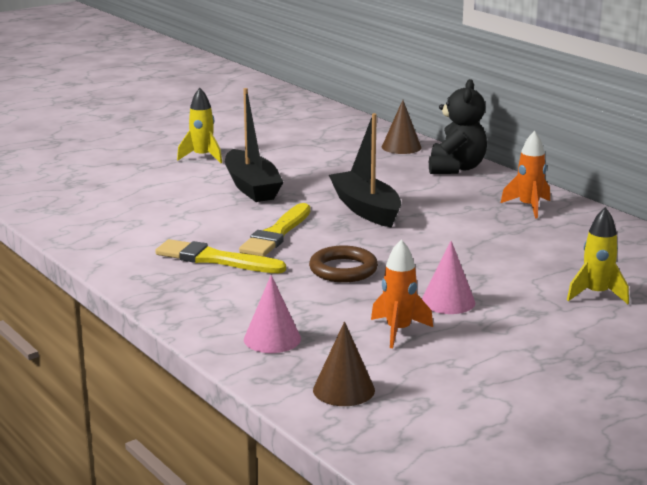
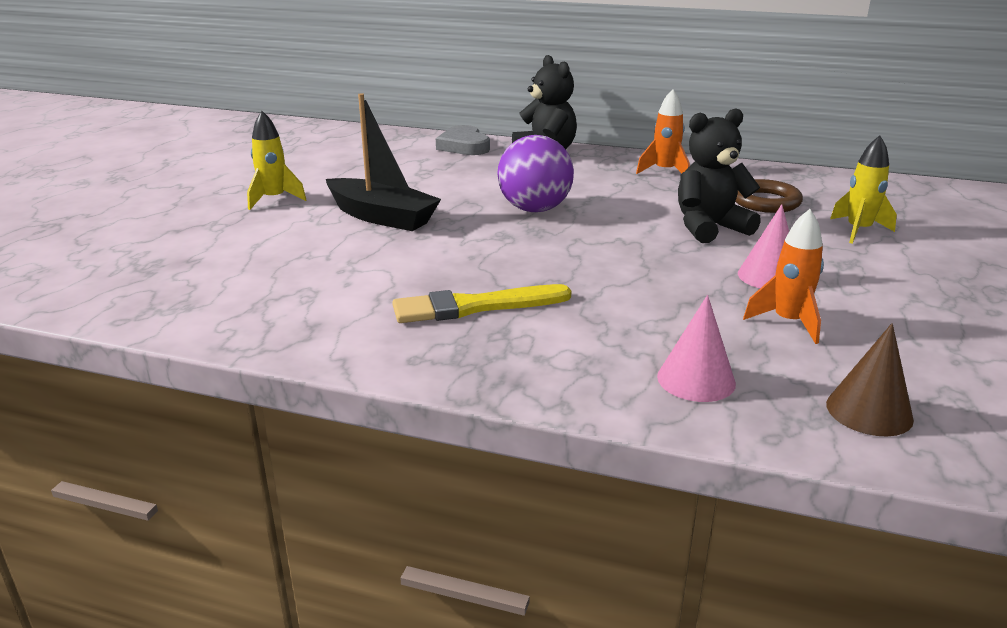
camera: 35 degrees left, 5 degrees up
yellow brush [239,203,311,257] -> none
brown ring [309,246,378,282] -> brown ring moved to [735,179,803,213]
black boat [329,113,401,228] -> purple ball [497,135,574,212]
brown cone [382,100,422,154] -> grey heart [436,125,490,155]
none -> black teddy bear [678,108,761,243]

